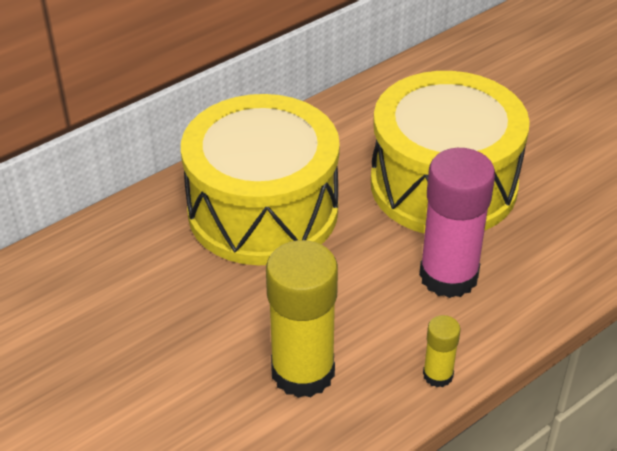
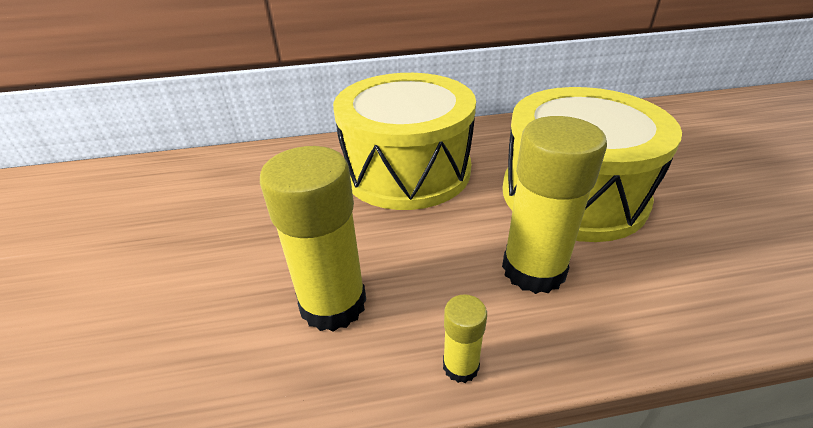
camera: 30 degrees right, 5 degrees down
pink glue stick [419,148,495,298] -> yellow glue stick [502,116,607,294]

